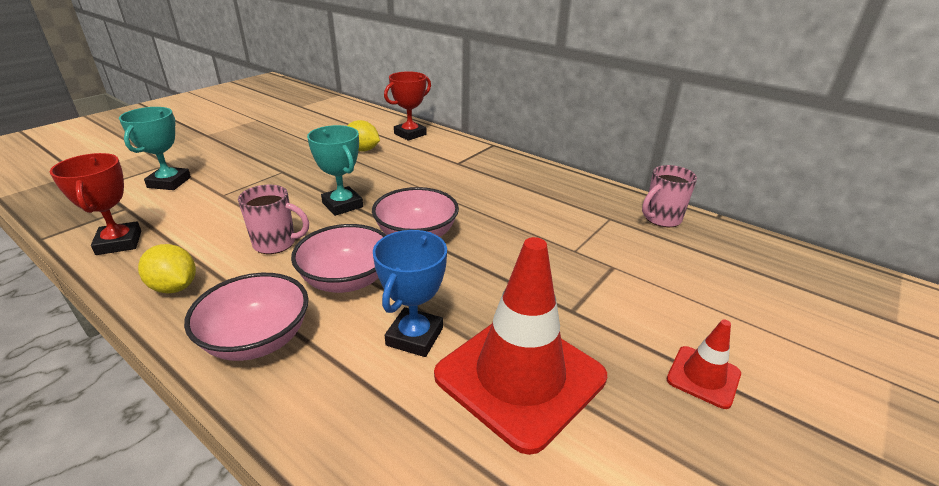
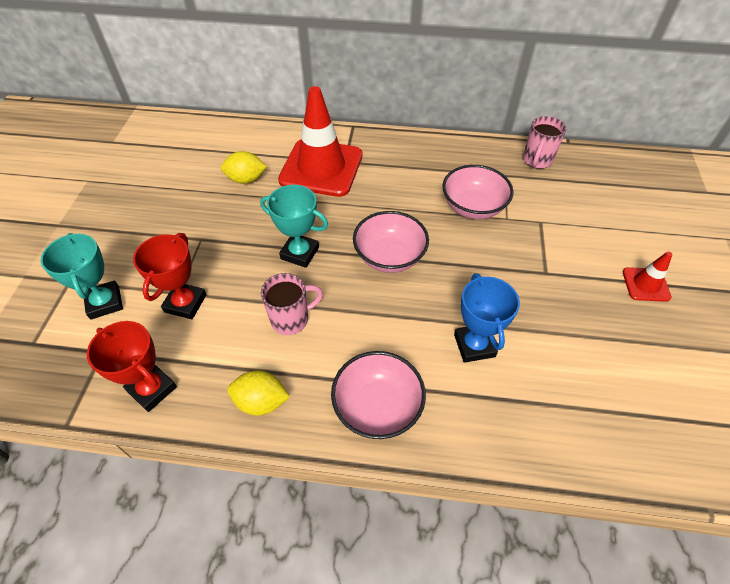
camera: 30 degrees left, 20 degrees up
pink bowl [291,224,386,293] -> pink bowl moved to [442,165,514,219]
red trophy [384,72,431,141] -> red trophy moved to [133,233,206,319]
red traffic cone [434,237,607,455] -> red traffic cone moved to [278,86,362,197]

